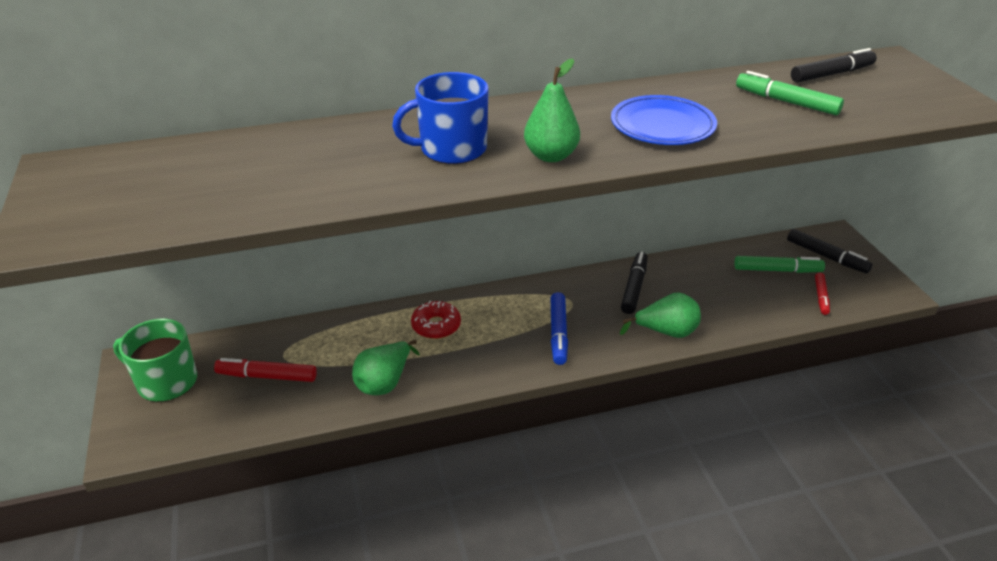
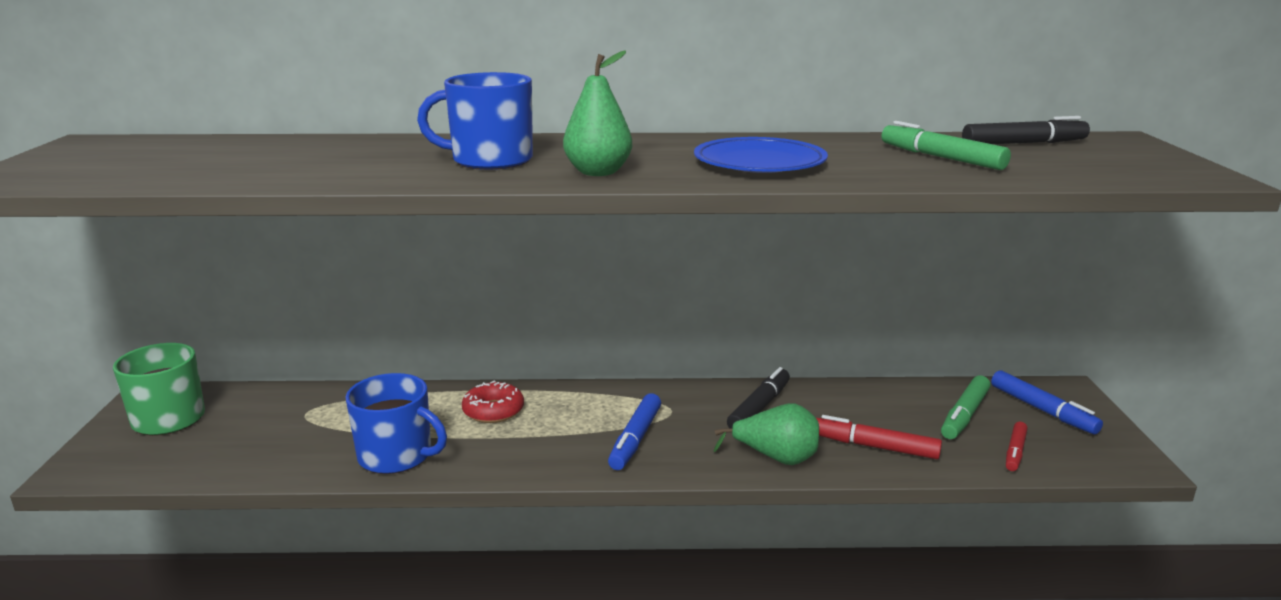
camera: 15 degrees right, 15 degrees down
red marker [214,358,317,382] -> red marker moved to [816,415,942,459]
green pear [352,340,420,395] -> blue mug [345,373,447,474]
green marker [734,256,825,273] -> green marker turned 105 degrees clockwise [941,375,990,439]
black marker [787,229,872,274] -> blue marker [991,370,1103,434]

